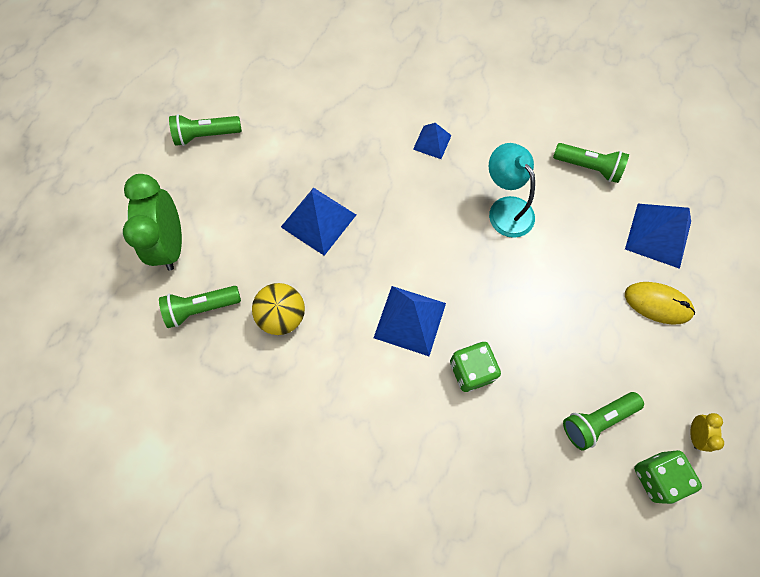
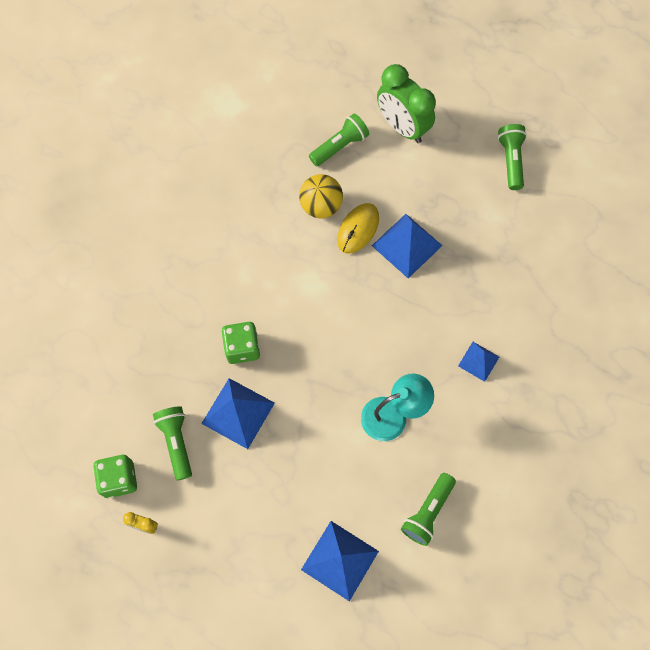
camera: 100 degrees right, 0 degrees up
green clock [123,174,182,271] -> green clock turned 135 degrees counterclockwise [377,64,436,143]
green flashlight [159,286,241,328] -> green flashlight turned 60 degrees clockwise [309,113,369,166]
blue pyramid [374,286,446,356] -> blue pyramid moved to [201,378,275,449]
yellow mouse [625,282,695,325] -> yellow mouse moved to [337,203,379,254]

